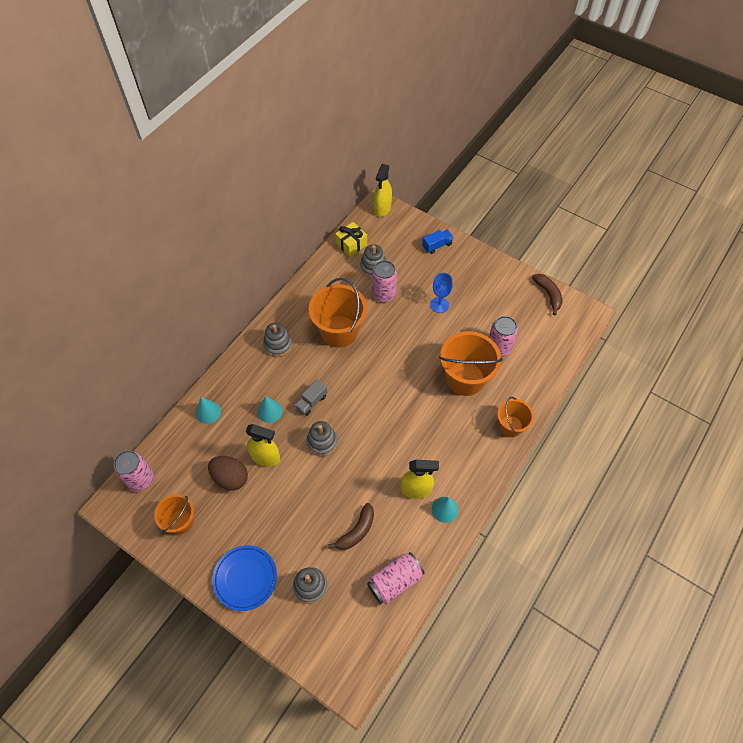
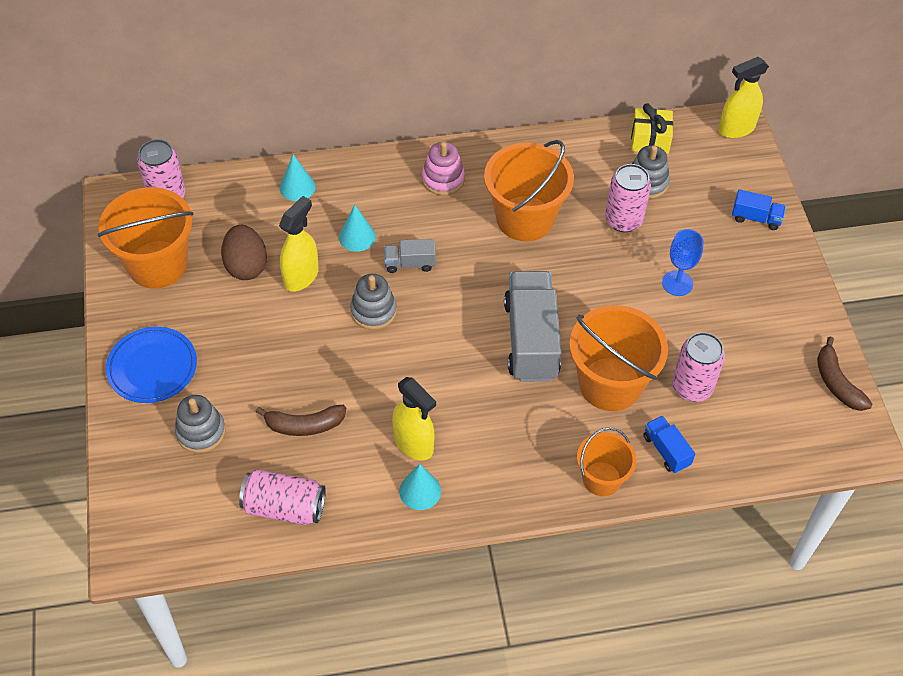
camera: 45 degrees right, 5 degrees down
orange bucket [154,494,194,534] -> orange bucket [98,187,193,289], size x1.70
yellow spray bottle [246,424,280,467] -> yellow spray bottle turned 120 degrees counterclockwise [279,196,319,292]
grey stacking toy [263,323,292,357] -> pink stacking toy [422,142,465,195]
brown banana [532,274,563,315] -> brown banana turned 135 degrees clockwise [817,337,872,411]
none -> grey truck [504,271,562,382]
none -> blue truck [643,416,695,473]

